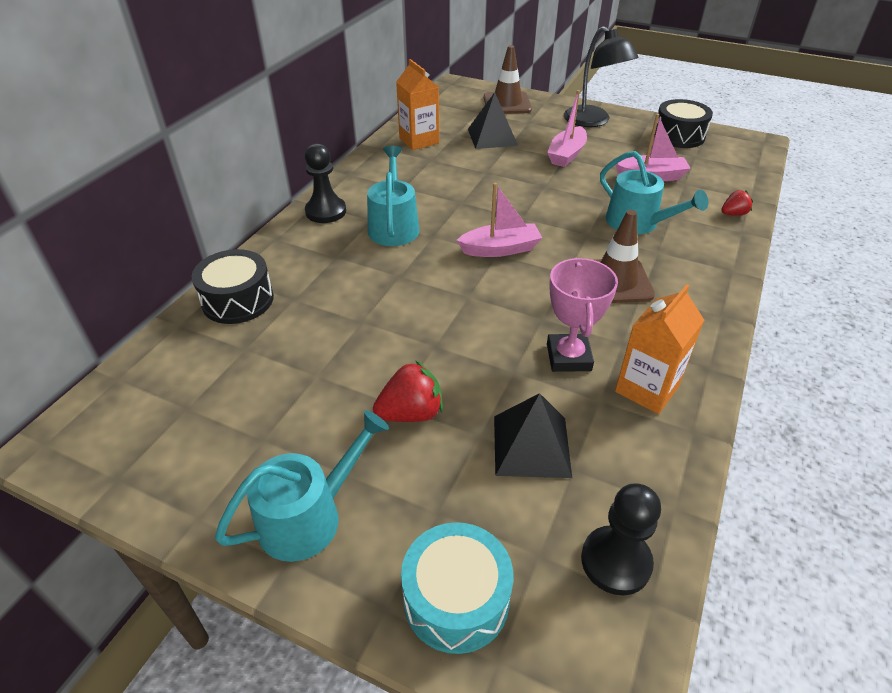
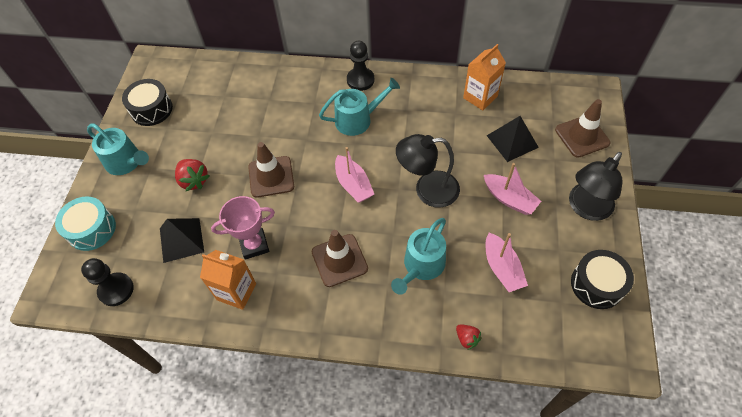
camera: 75 degrees right, 15 degrees up
black drum [192,249,274,324] -> black drum moved to [122,79,173,126]
pink boat [547,90,587,167] -> pink boat turned 150 degrees counterclockwise [484,163,541,215]
none -> brown traffic cone [248,142,294,198]
none -> black lamp [396,134,460,208]

